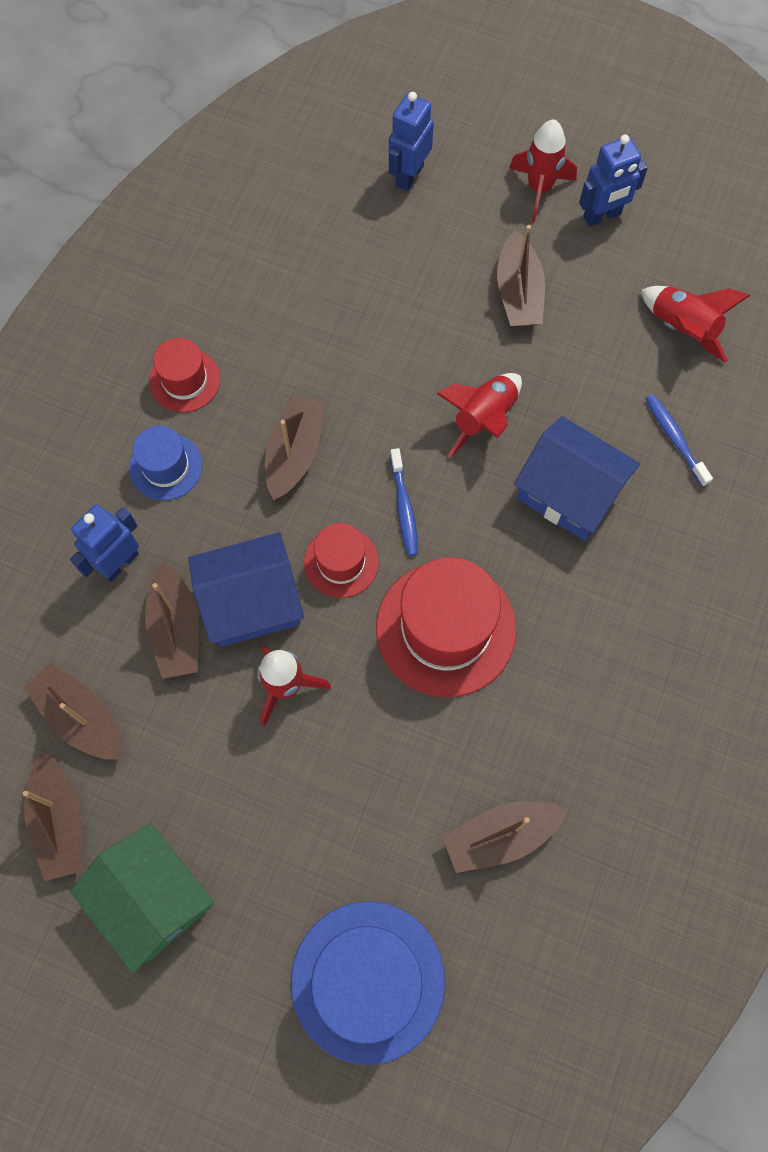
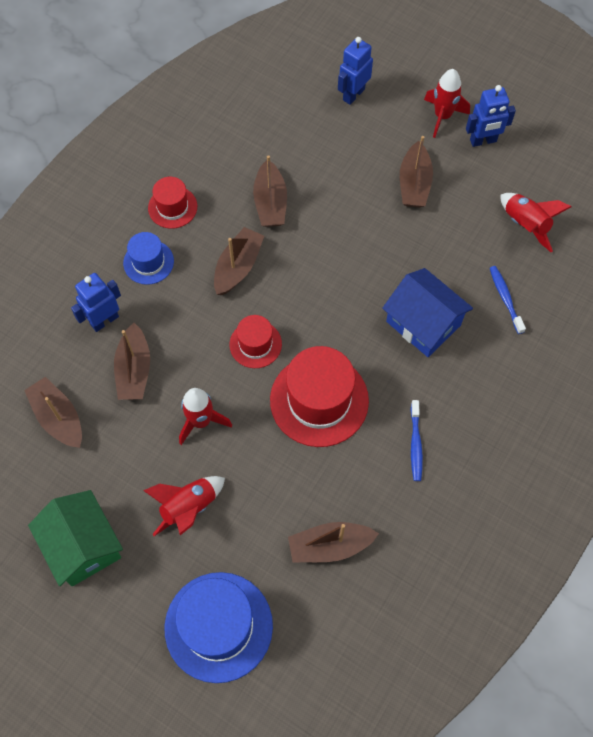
camera: 10 degrees right, 5 degrees down
brown boat [23,751,82,881] -> brown boat moved to [253,155,287,227]
blue house [188,532,304,647] -> none
blue toothbrush [390,448,418,556] -> blue toothbrush moved to [410,400,423,481]
red rocket [436,373,522,458] -> red rocket moved to [143,476,225,536]

